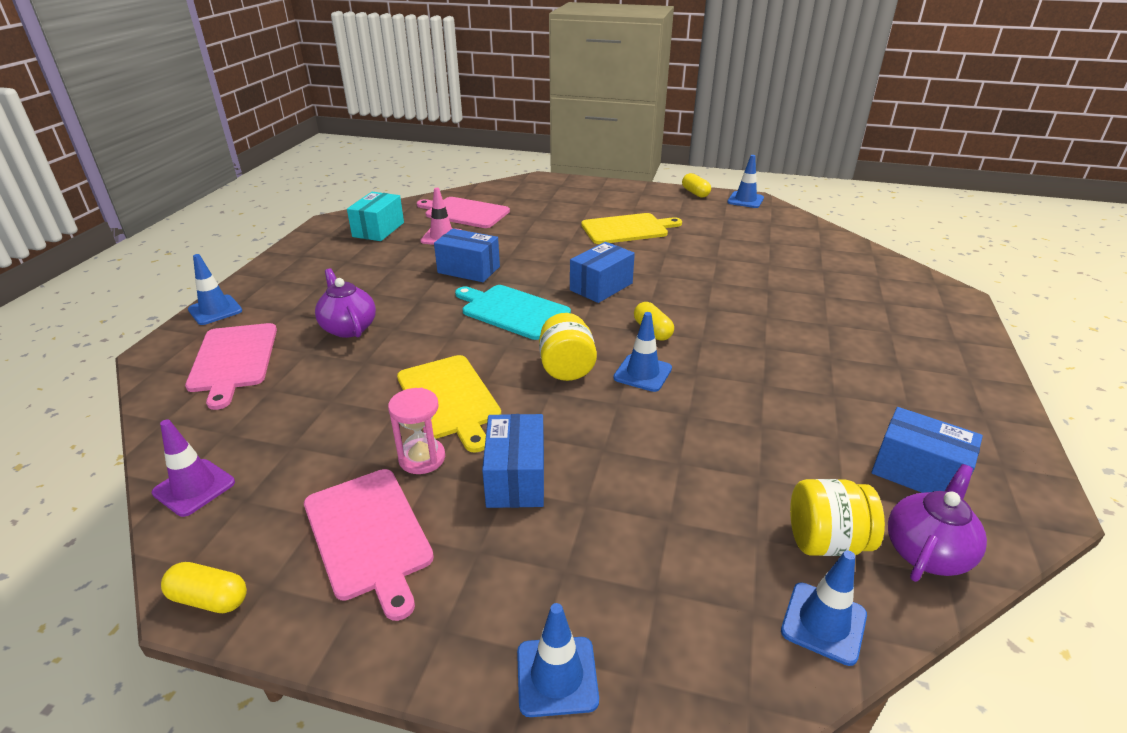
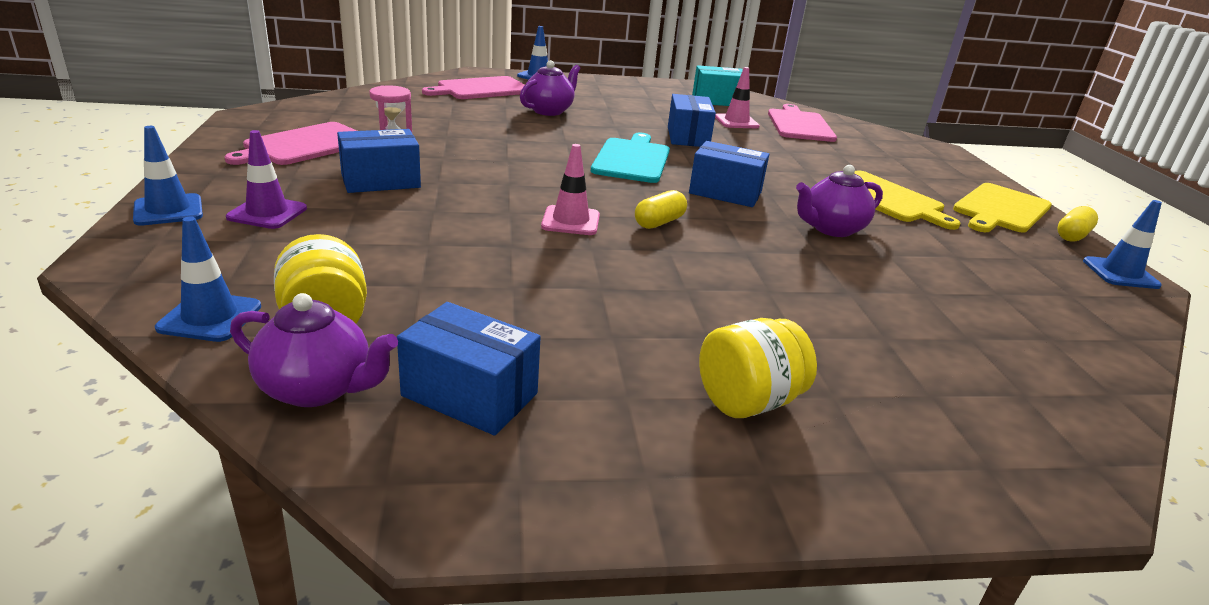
camera: 65 degrees right, 5 degrees down
purple traffic cone [152,419,235,517] -> purple traffic cone moved to [226,130,307,229]
yellow capsule [161,562,247,613] -> none
yellow cutting board [397,355,501,453] -> yellow cutting board moved to [953,183,1052,233]
yellow jar [539,313,597,381] -> yellow jar moved to [699,318,817,418]
blue traffic cone [613,312,672,392] -> pink traffic cone [541,144,600,235]
blue box [871,407,983,493] -> blue box turned 75 degrees counterclockwise [397,302,541,436]
none -> purple teapot [796,165,883,237]

